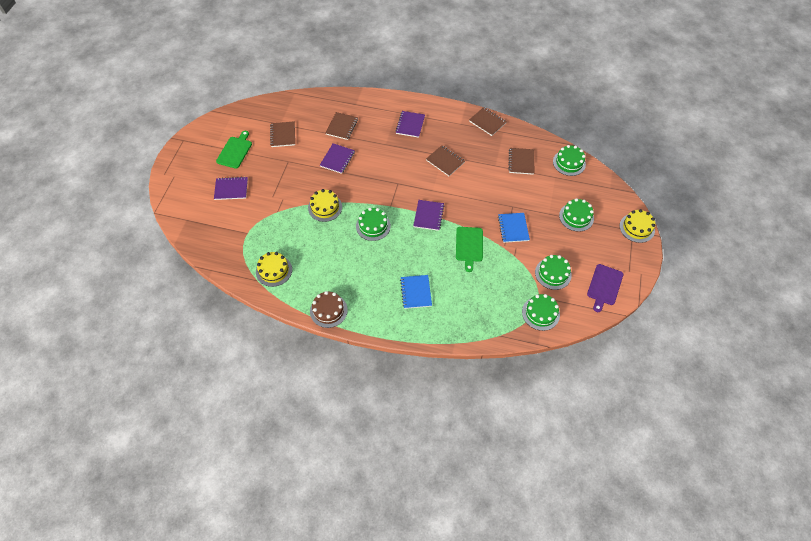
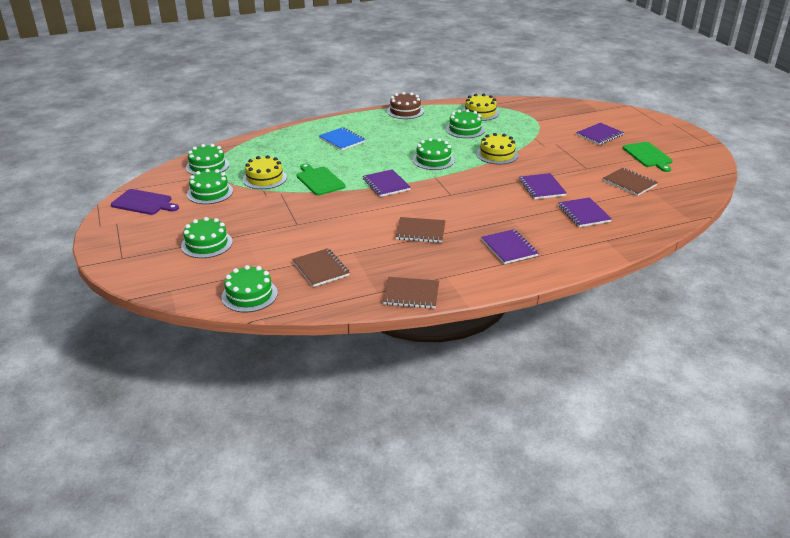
camera: 145 degrees right, 25 degrees down
brown notebook [326,112,358,140] -> purple notebook [558,197,612,227]
blue notebook [498,213,530,243] -> none
purple cutting board [587,264,623,312] -> purple cutting board turned 120 degrees clockwise [111,189,179,215]
yellow cake [620,209,655,243] -> yellow cake moved to [243,155,287,189]
none -> green cake [446,109,485,138]

